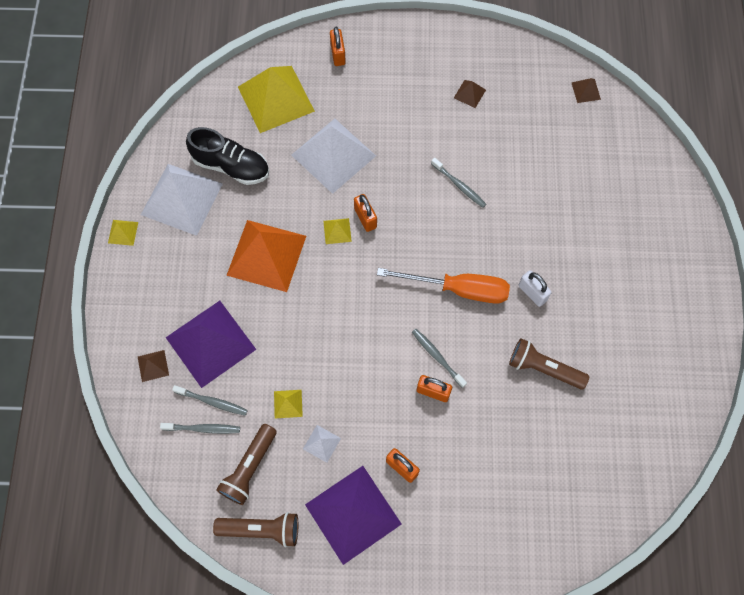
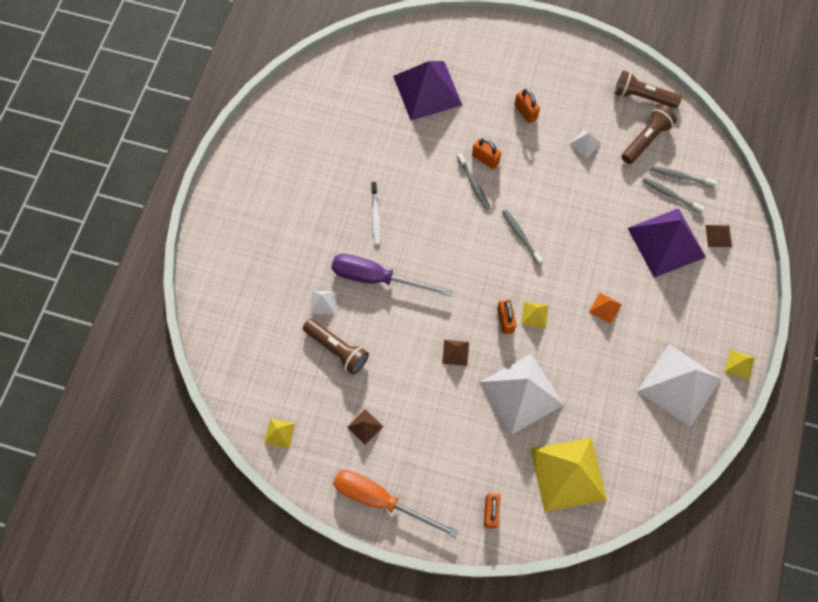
camera: 165 degrees left, 0 degrees up
black shoe [186,127,269,185] -> none
orange pyramid [226,220,306,292] -> orange pyramid [589,293,622,324], size x0.41
yellow pyramid [274,390,303,418] -> yellow pyramid moved to [264,418,295,448]
purple pyramid [305,466,402,565] -> purple pyramid moved to [393,61,462,120]
orange screwdriver [377,268,510,304] -> orange screwdriver moved to [333,470,459,538]
grey toothbrush [431,157,486,208] -> grey toothbrush moved to [502,210,543,265]
brown flashlight [509,338,589,390] -> brown flashlight moved to [303,319,369,375]
white padlock [519,270,552,307] -> white toothbrush [371,182,381,245]
brown pyramid [572,78,601,103] -> brown pyramid moved to [442,340,469,366]
none -> white pyramid [310,291,337,315]
none -> purple screwdriver [332,254,452,296]

